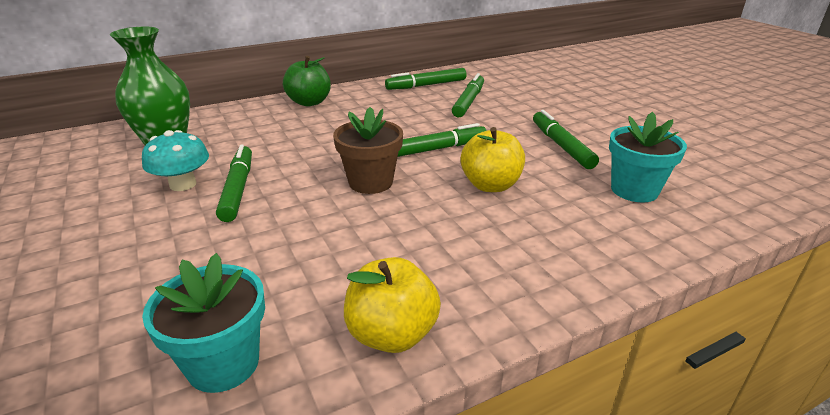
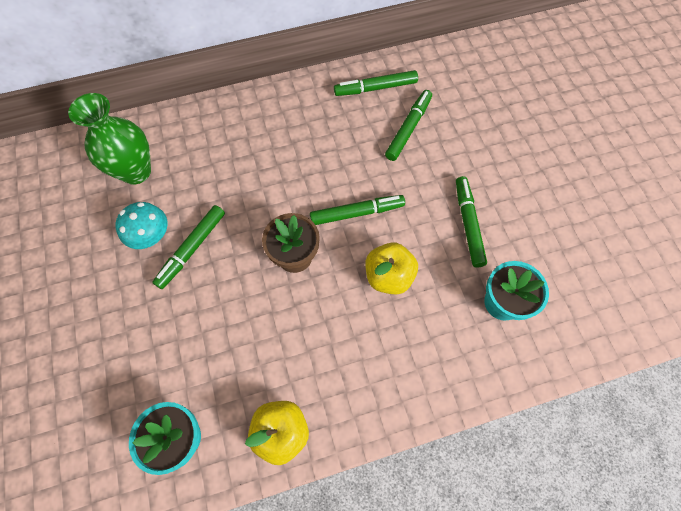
camera: 10 degrees right, 35 degrees up
green marker [216,144,252,222] -> green marker turned 150 degrees counterclockwise [152,205,225,289]
green apple [283,56,331,106] -> none

